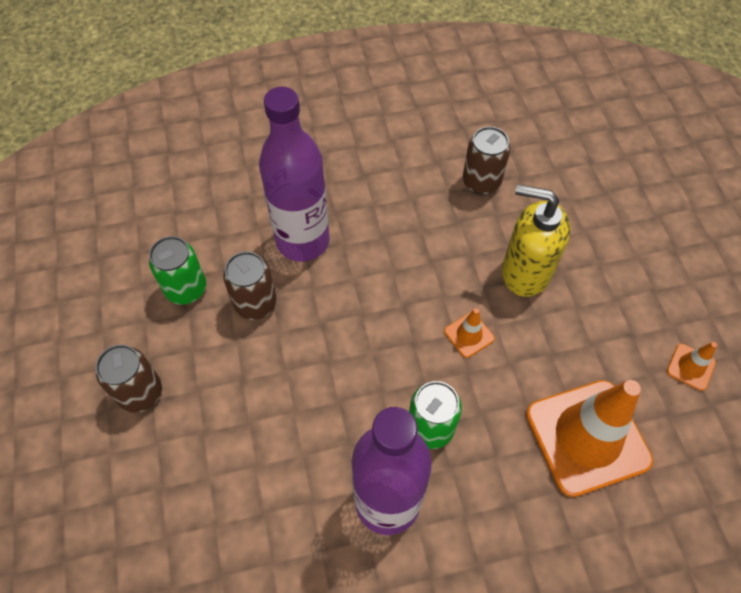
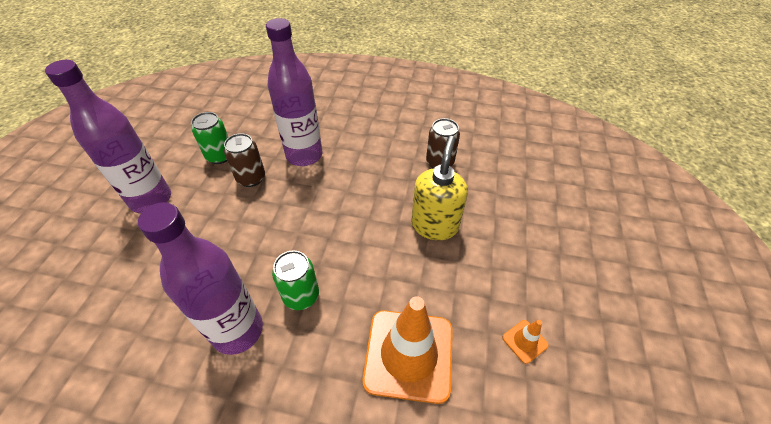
camera: 25 degrees right, 10 degrees down
brown can [96,345,162,413] -> purple bottle [45,60,171,213]
orange traffic cone [444,308,494,358] -> none
yellow soap dispenser [502,184,571,297] -> yellow soap dispenser turned 60 degrees clockwise [411,136,468,240]

